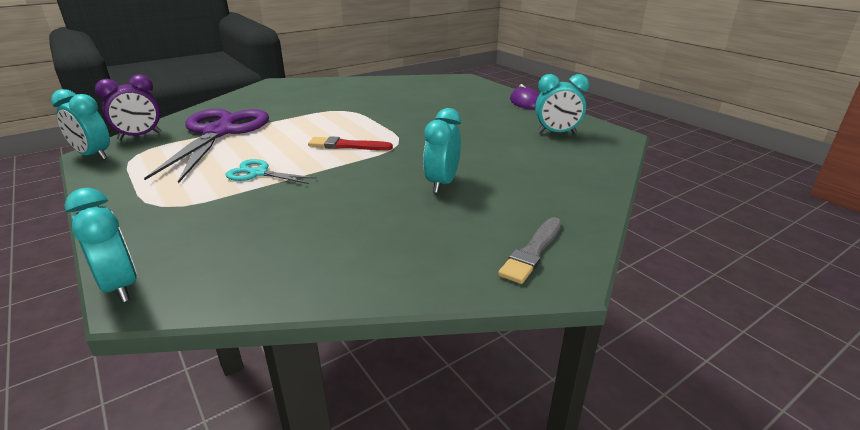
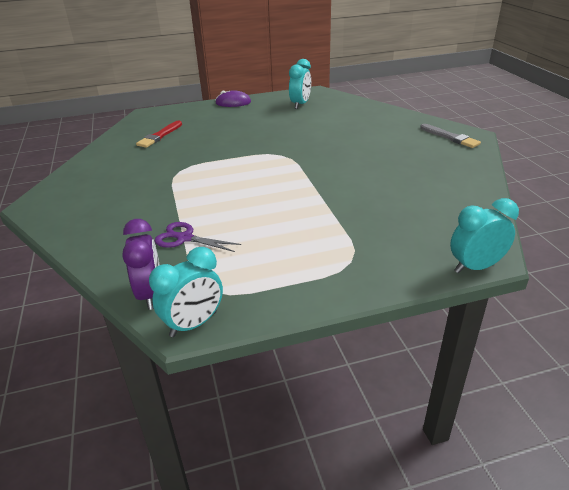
camera: 70 degrees left, 5 degrees up
purple scissors [144,109,269,183] -> purple scissors [155,222,241,252], size x0.46
turquoise scissors [225,159,317,184] -> none
red brush [308,136,393,150] -> red brush moved to [136,121,182,148]
turquoise clock [423,108,461,193] -> none

